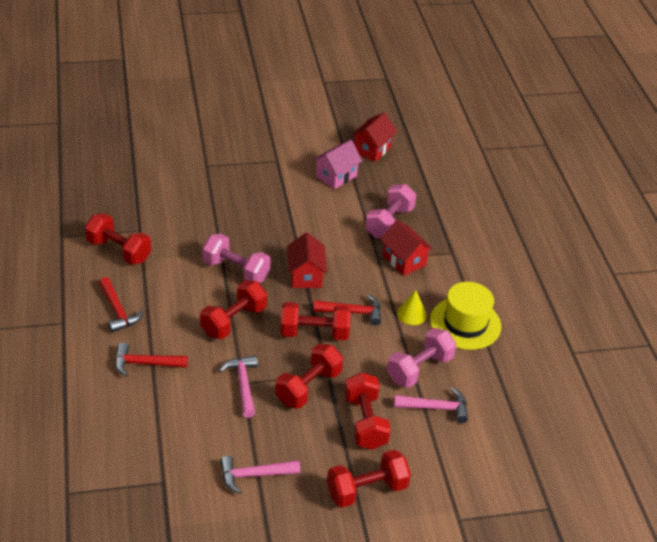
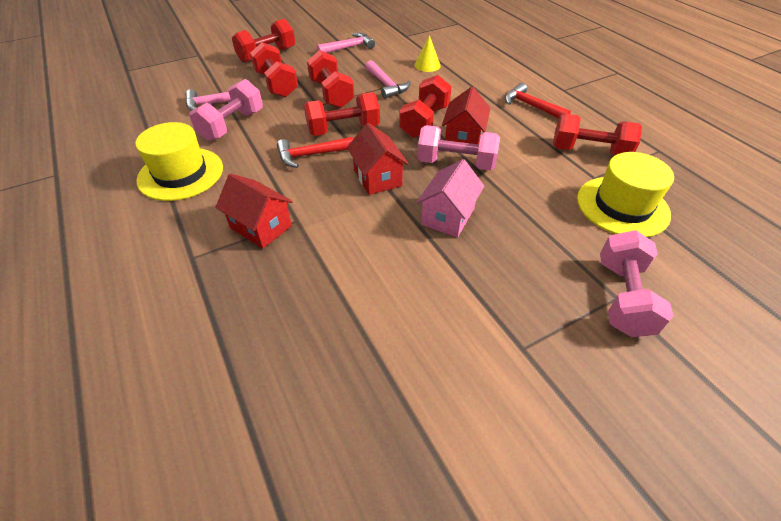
camera: 165 degrees right, 5 degrees up
red hammer [115,342,188,377] -> none
red dumbbell [275,343,343,409] -> red dumbbell turned 45 degrees counterclockwise [307,50,354,108]
pink house [313,140,362,189] -> pink house moved to [417,159,484,237]
red house [351,112,397,162] -> red house moved to [442,87,491,144]
pink dumbbell [365,184,416,238] -> pink dumbbell moved to [600,230,673,337]
yellow cone [397,290,427,325] -> yellow cone moved to [415,35,441,72]
none -> yellow hat [577,152,674,237]

